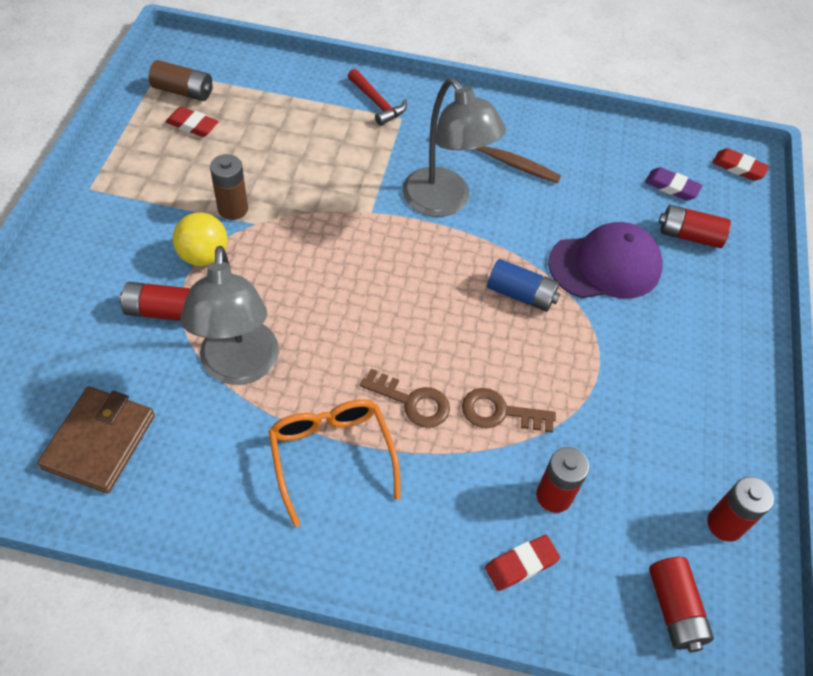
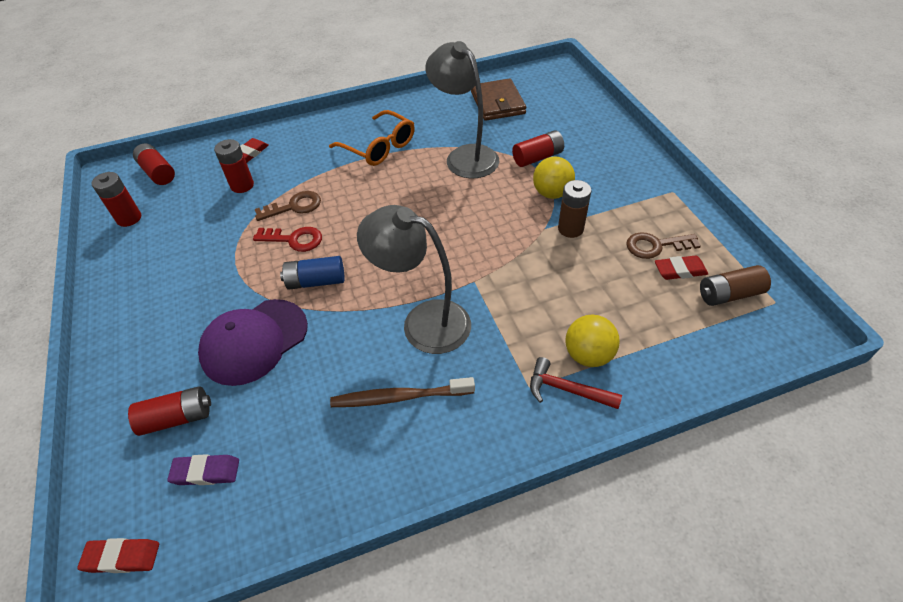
camera: 155 degrees right, 5 degrees down
brown key [360,369,450,428] -> brown key moved to [626,232,701,259]
none -> red key [253,227,322,252]
none -> yellow ball [566,315,620,367]

